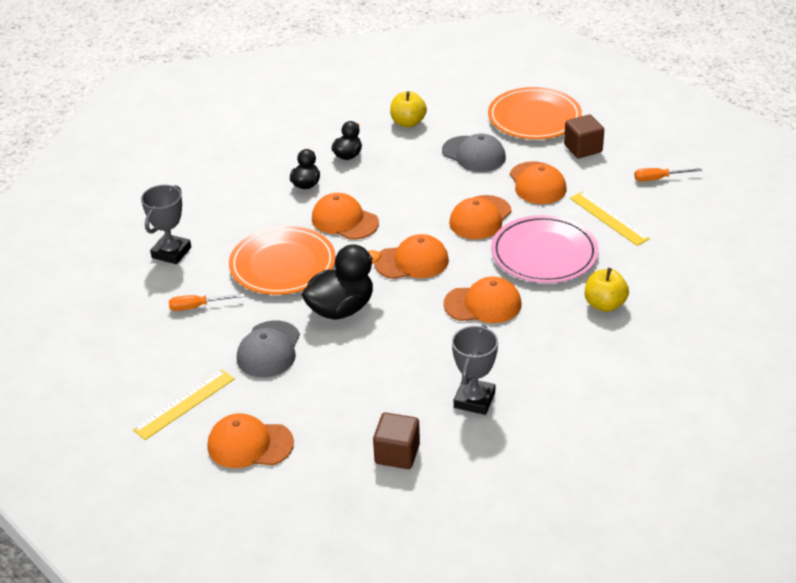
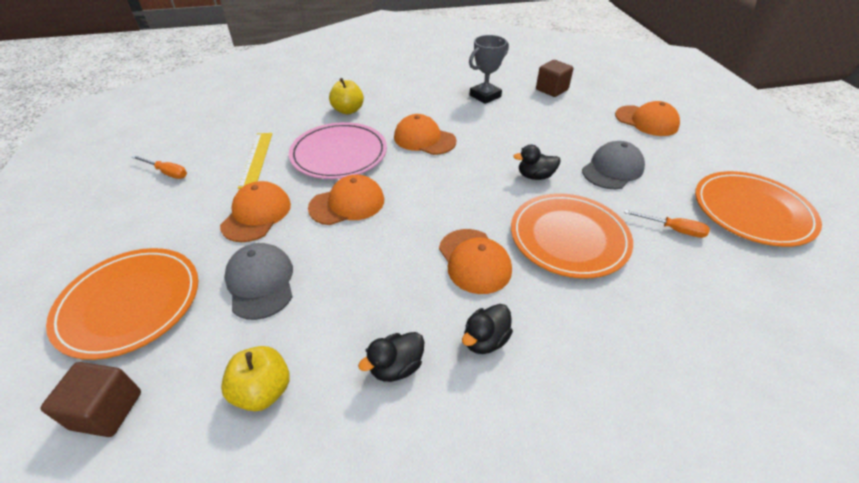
camera: 150 degrees left, 5 degrees up
yellow ruler [133,370,235,440] -> none
grey trophy [141,185,191,264] -> none
black duck [302,244,381,320] -> black duck [513,145,561,180], size x0.57
orange cap [374,234,449,279] -> none
brown cube [564,115,604,158] -> brown cube moved to [40,362,141,437]
none -> orange plate [695,171,822,247]

